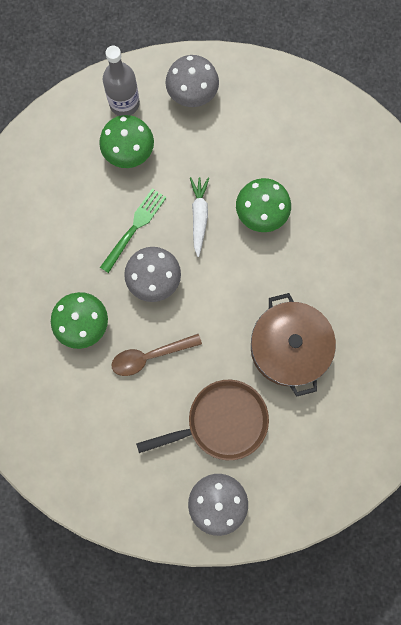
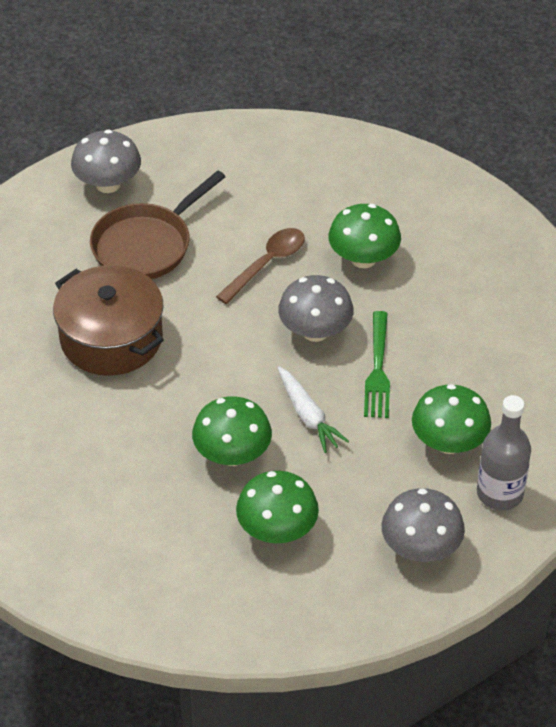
camera: 150 degrees right, 30 degrees down
none -> green mushroom [236,471,319,543]

